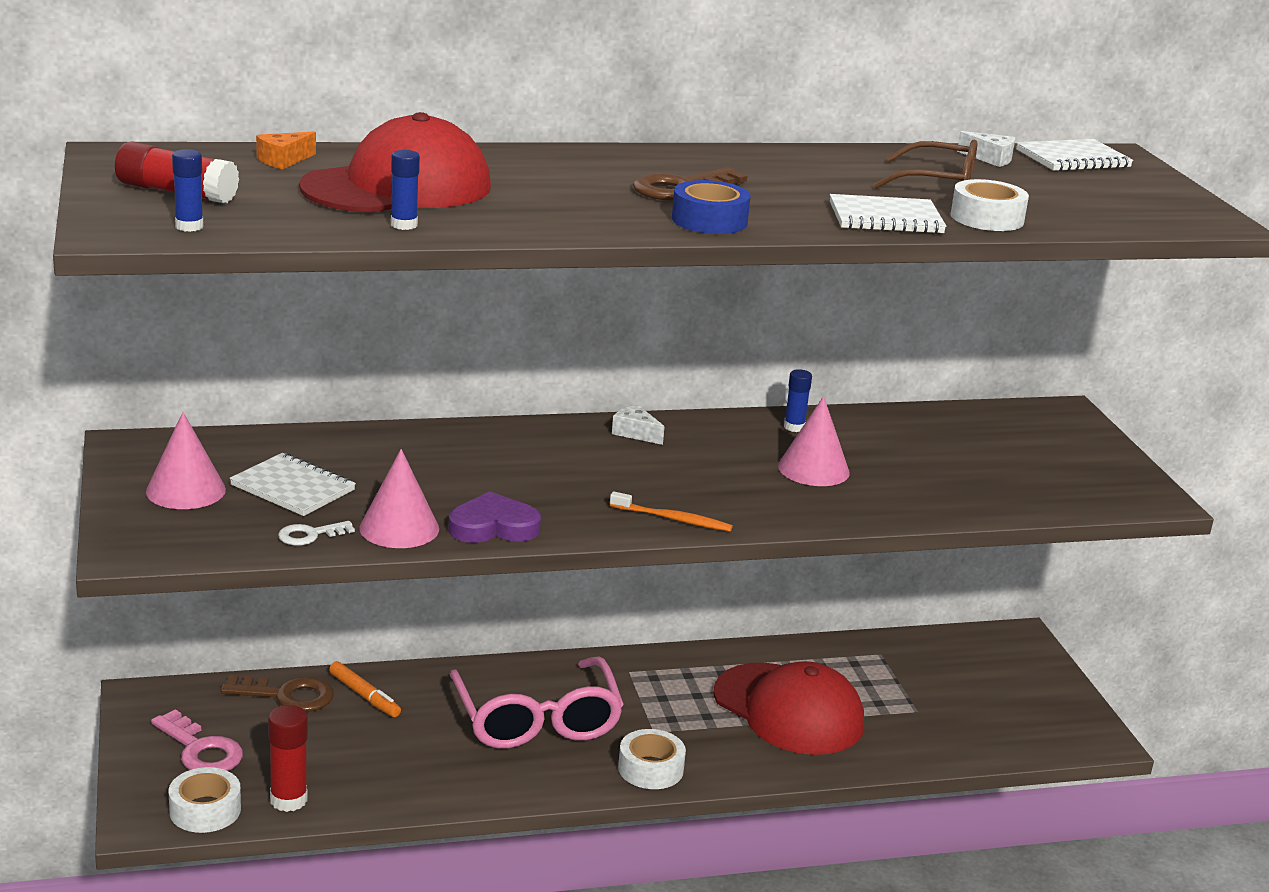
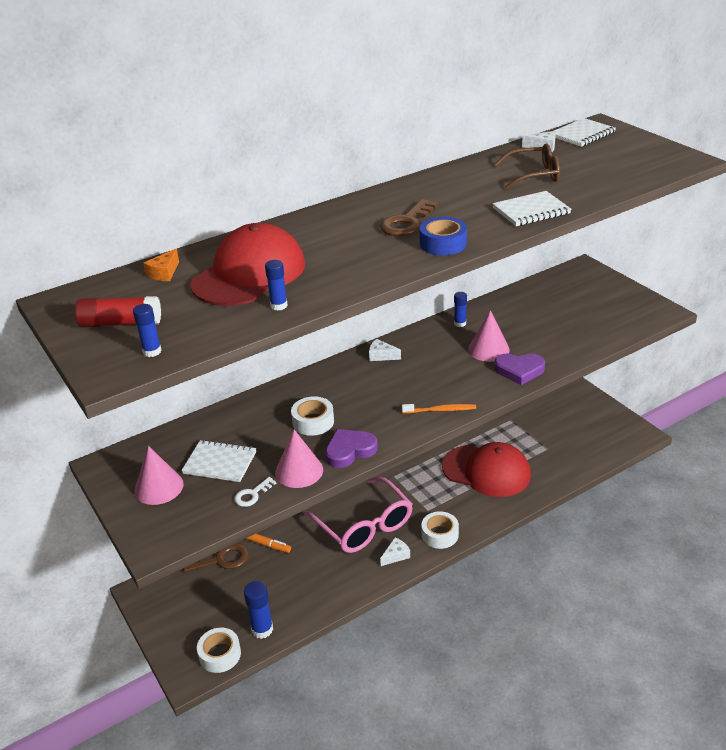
camera: 15 degrees left, 10 degrees up
pink key [151,709,243,771] -> none
red glue stick [268,705,308,812] -> blue glue stick [244,581,273,639]
white tape [950,179,1029,231] -> white tape moved to [291,396,334,436]
none -> white cheese [380,537,410,566]
none -> purple heart [494,353,545,385]

